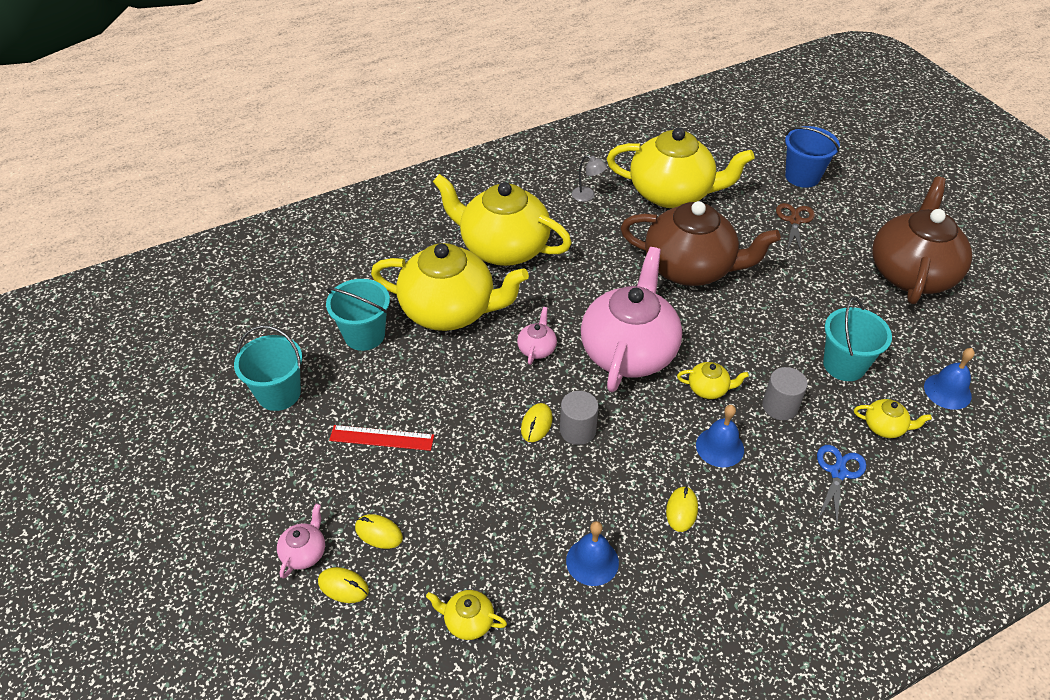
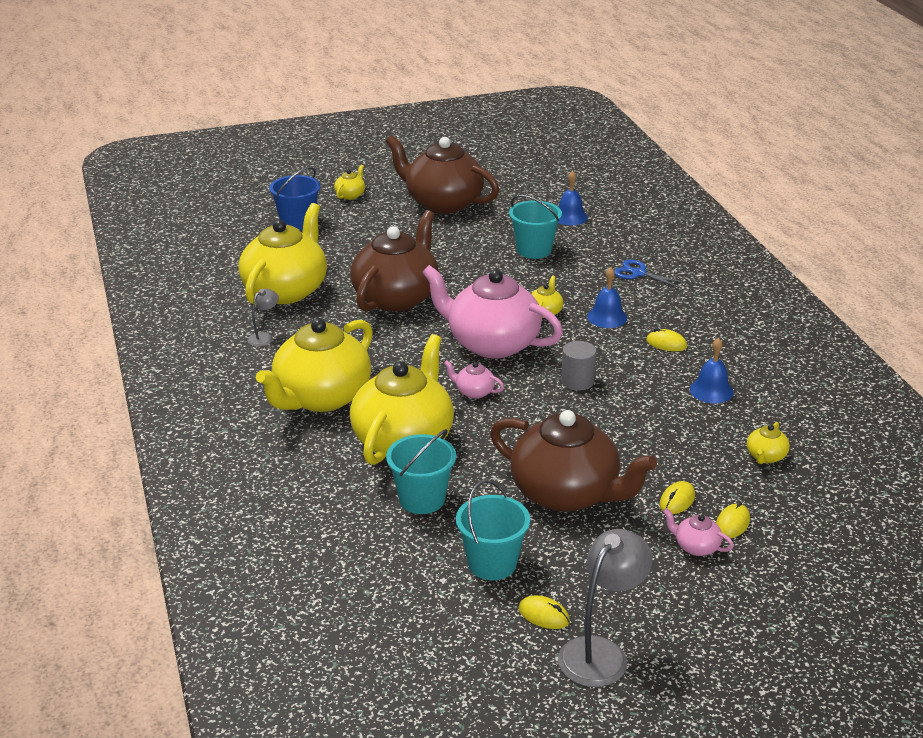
camera: 80 degrees left, 15 degrees down
red ruler [329,425,434,451] -> brown teapot [490,410,657,512]
yellow mouse [521,403,553,442] -> yellow mouse moved to [518,595,570,629]
grey cylinder [762,367,808,420] -> none
brown scissors [776,203,815,254] -> none
yellow teapot [854,399,932,438] -> yellow teapot moved to [334,165,365,200]
none -> grey lamp [558,529,653,687]

